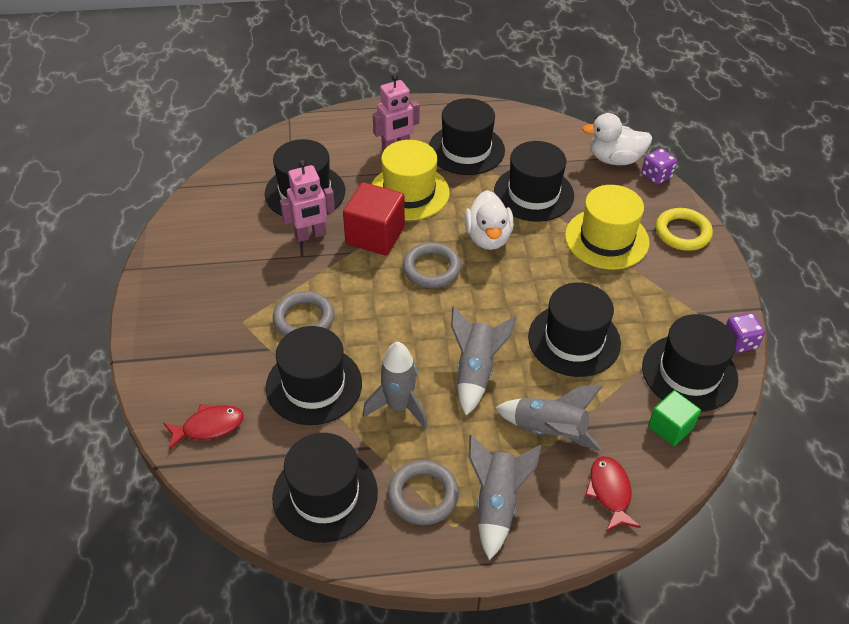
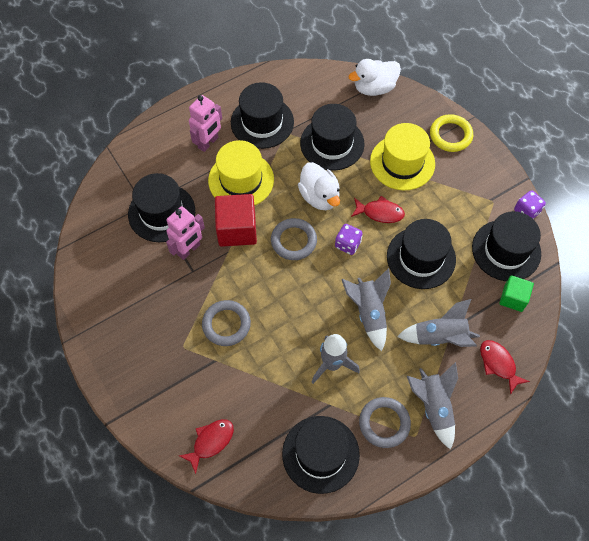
camera: 25 degrees left, 15 degrees up
black hat [266,326,362,425] -> none
purple dice [642,148,677,185] -> purple dice moved to [335,224,363,255]
none -> red fish [351,196,405,223]

